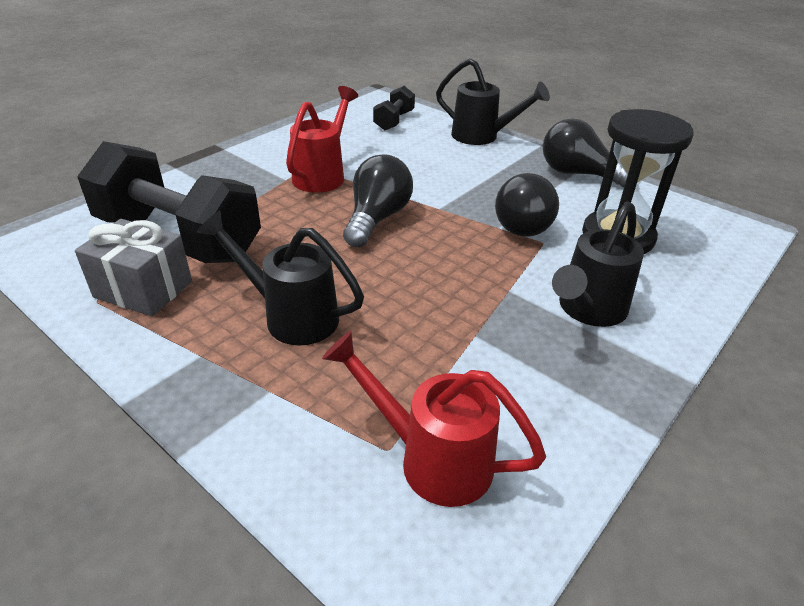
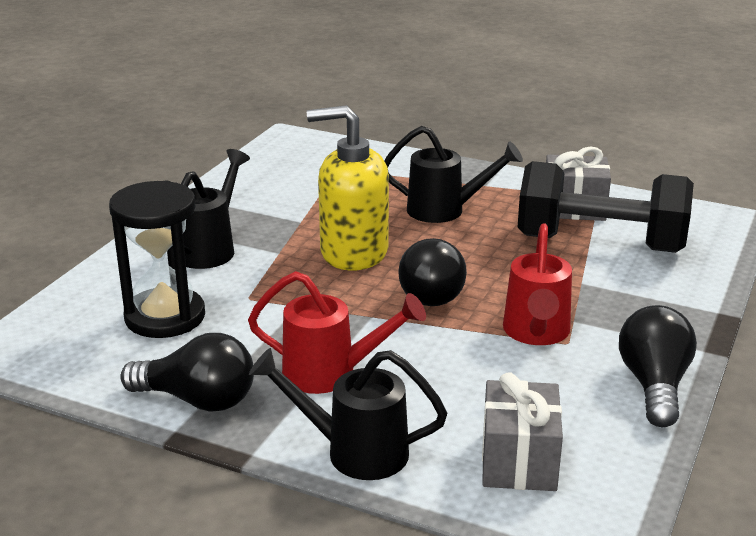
camera: 165 degrees right, 10 degrees down
red watering can [322,331,546,507] -> red watering can moved to [248,271,426,394]
black dumbbell [373,86,415,131] -> grey gift [482,373,563,491]
black light bulb [495,173,559,237] -> black light bulb moved to [619,305,697,427]
none -> yellow soap dispenser [307,105,389,271]

